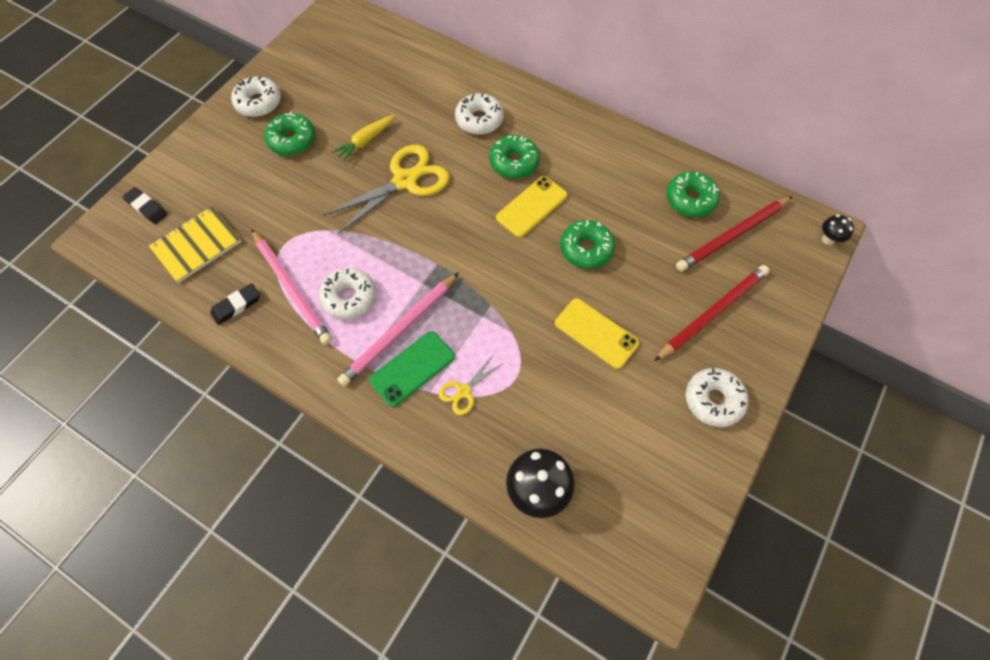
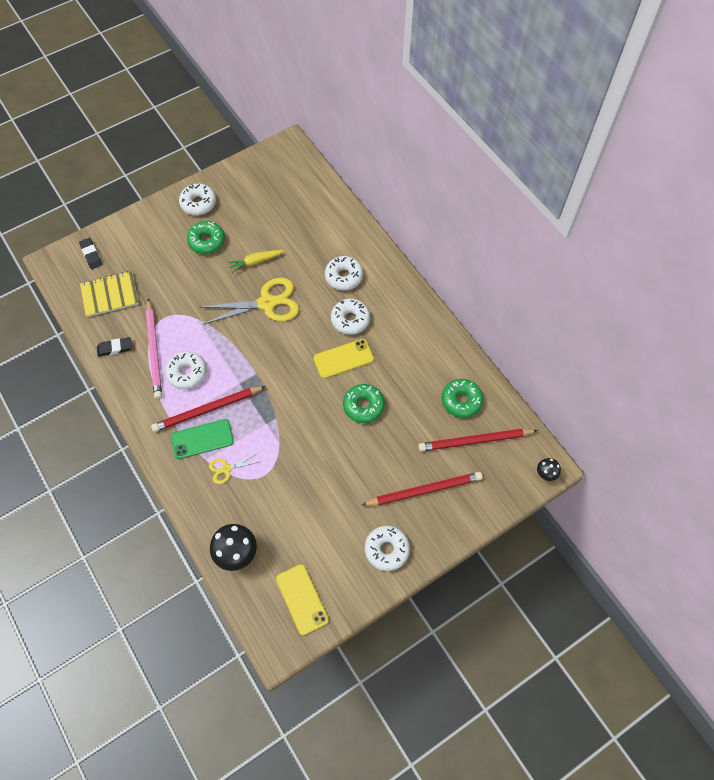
camera: 25 degrees right, 0 degrees up
pink pencil [337,272,459,387] -> red pencil [151,386,266,432]
green donut [489,135,540,179] -> white donut [331,299,370,335]
yellow phone [555,298,639,369] -> yellow phone moved to [276,564,329,635]

